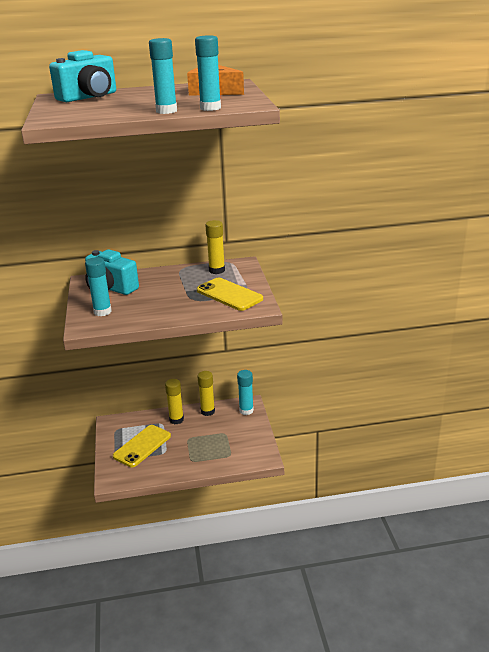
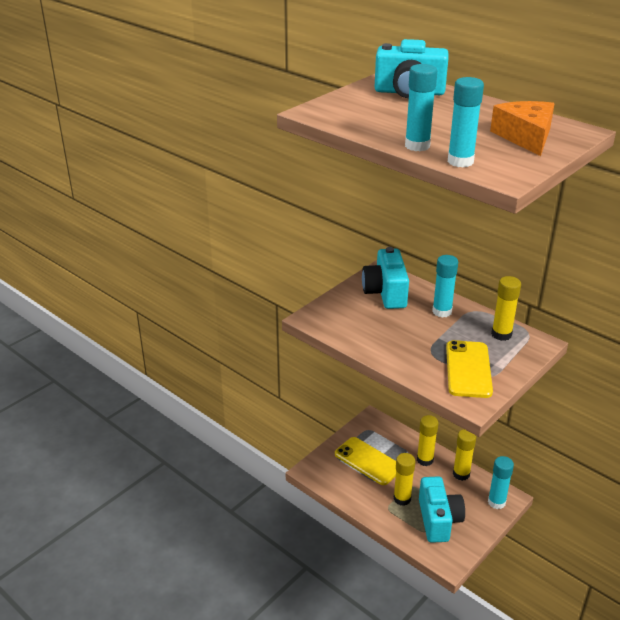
camera: 50 degrees right, 5 degrees up
turquoise glue stick [85,257,112,316] -> turquoise glue stick moved to [432,255,458,318]
yellow phone [113,425,171,467] -> yellow phone turned 45 degrees clockwise [335,437,396,485]
none -> yellow glue stick [393,453,415,506]
none -> turquoise camera [419,476,465,543]

